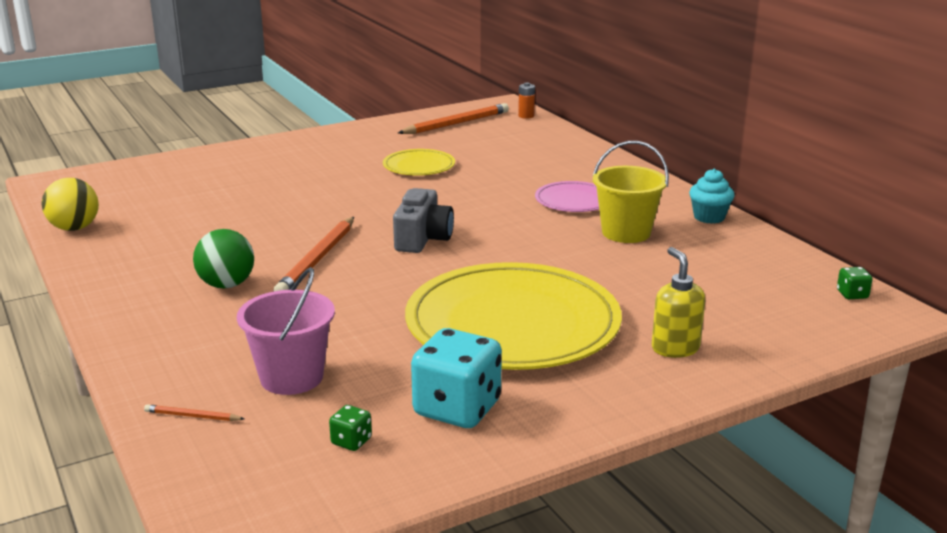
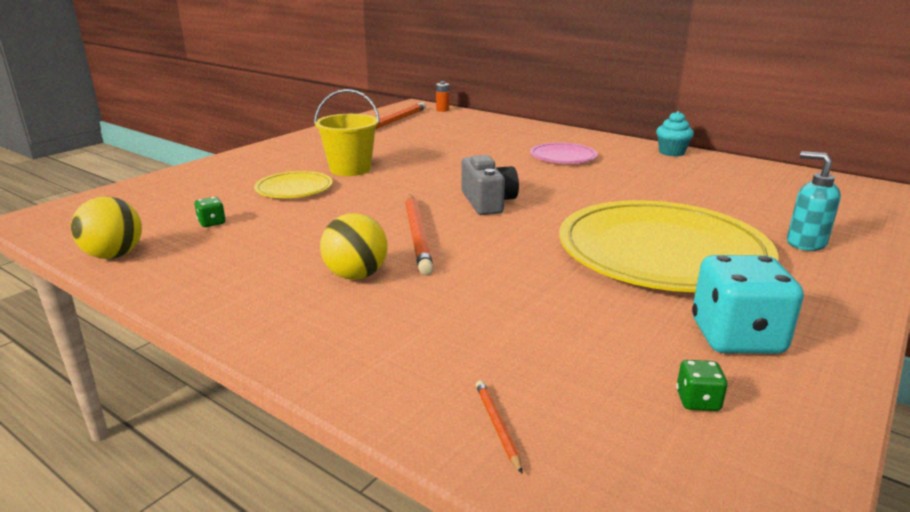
camera: 25 degrees left, 0 degrees up
orange pencil [144,404,245,421] -> orange pencil turned 90 degrees clockwise [476,380,522,474]
green ball [193,229,254,289] -> yellow ball [320,213,387,280]
pink bucket [237,267,335,395] -> none
yellow plate [383,149,455,176] -> yellow plate moved to [254,171,333,198]
yellow bucket [593,141,669,243] -> yellow bucket moved to [314,89,380,176]
yellow soap dispenser [652,247,705,358] -> turquoise soap dispenser [787,151,841,251]
green dice [837,267,873,299] -> green dice moved to [195,197,226,227]

